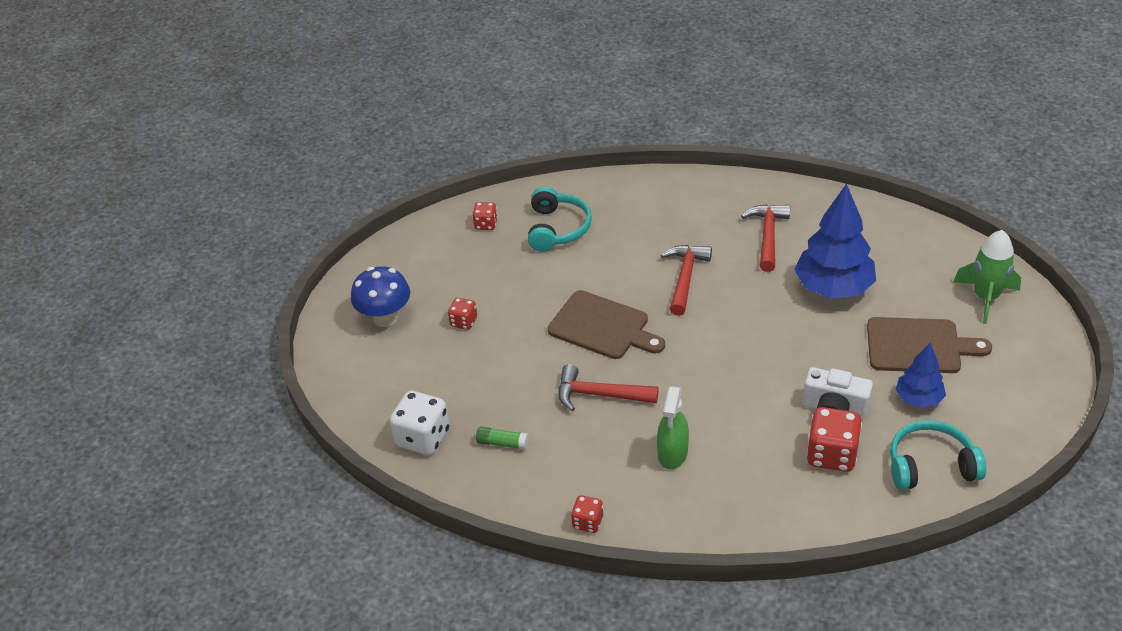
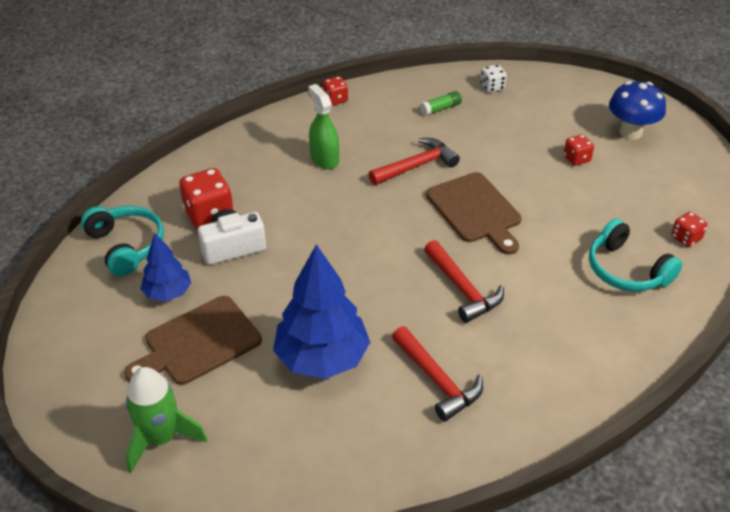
camera: 135 degrees right, 0 degrees up
white dice [390,391,449,455] -> white dice [481,64,507,92], size x0.56
brown cutting board [548,290,665,359] -> brown cutting board turned 105 degrees counterclockwise [426,172,521,255]
turquoise headphones [890,420,986,490] -> turquoise headphones turned 75 degrees counterclockwise [81,206,164,276]

